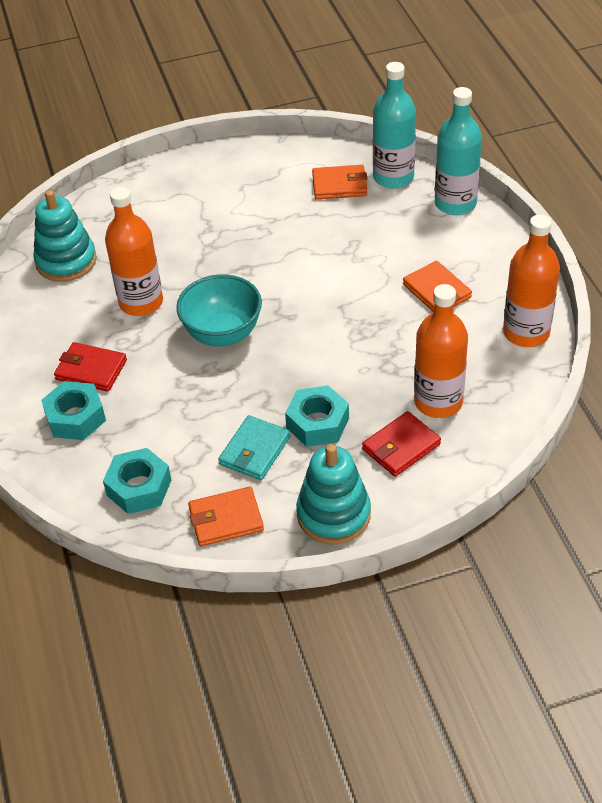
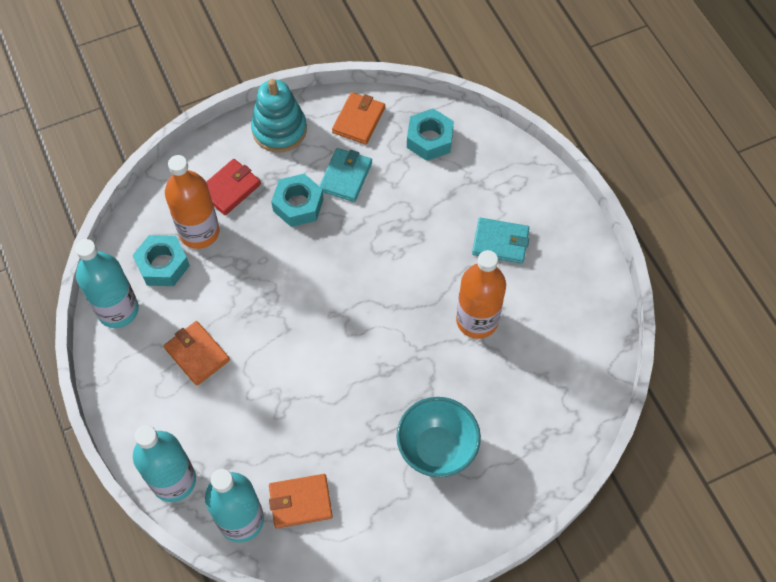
camera: 170 degrees right, 15 degrees up
turquoise stacking toy [33,190,97,282] -> none
turquoise nut [41,381,106,440] -> turquoise nut moved to [133,235,190,286]
red wallet [54,342,127,392] -> turquoise wallet [472,218,529,264]
turquoise bowl [176,274,262,347] -> turquoise bowl moved to [396,397,481,477]
orange wallet [188,487,264,546] -> orange wallet turned 45 degrees counterclockwise [332,92,385,145]
orange bottle [503,214,560,347] -> turquoise bottle [75,239,139,328]

